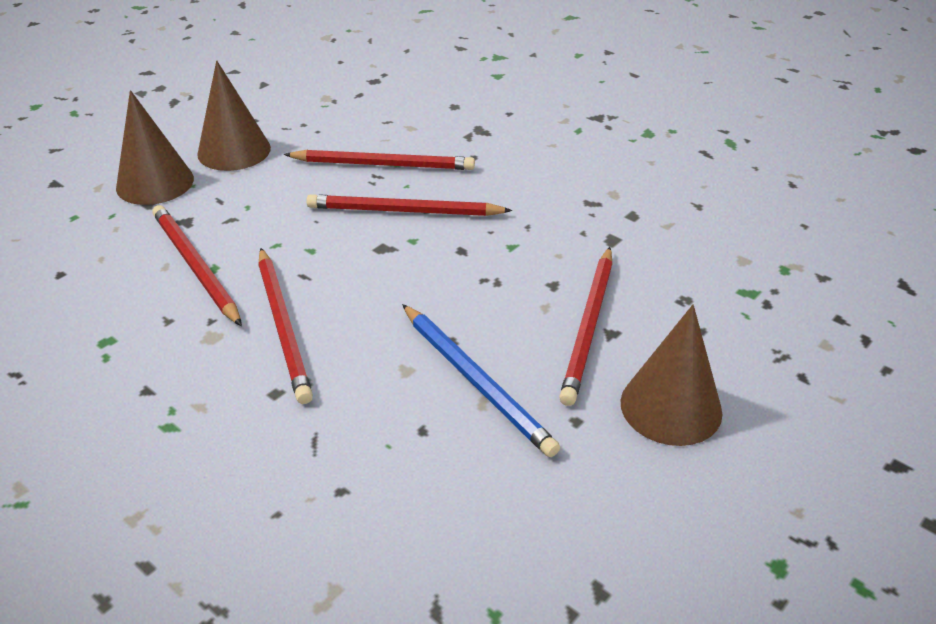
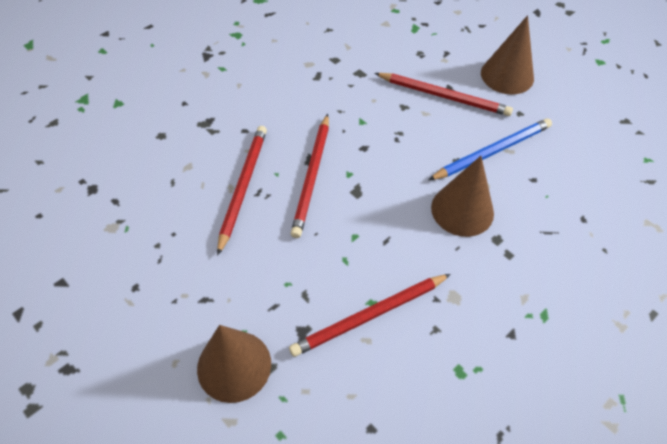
camera: 85 degrees left, 15 degrees up
brown cone [197,60,271,171] -> brown cone moved to [431,156,494,237]
red pencil [258,248,313,404] -> none

